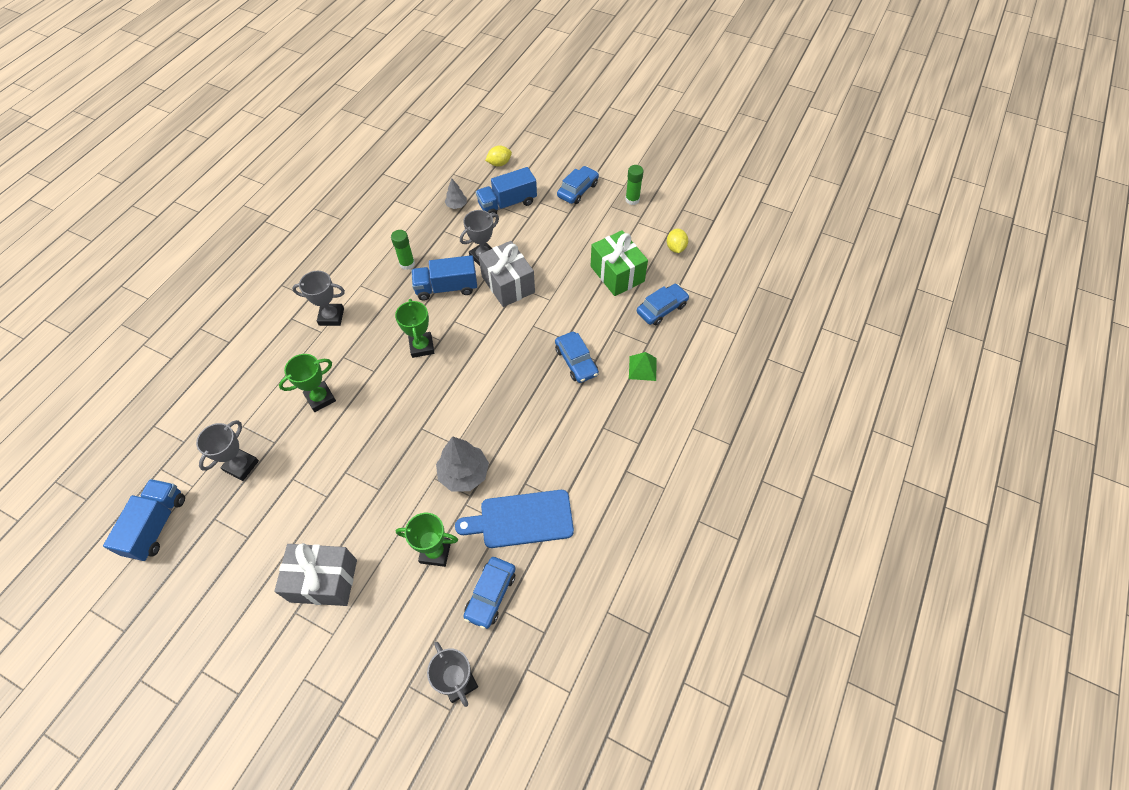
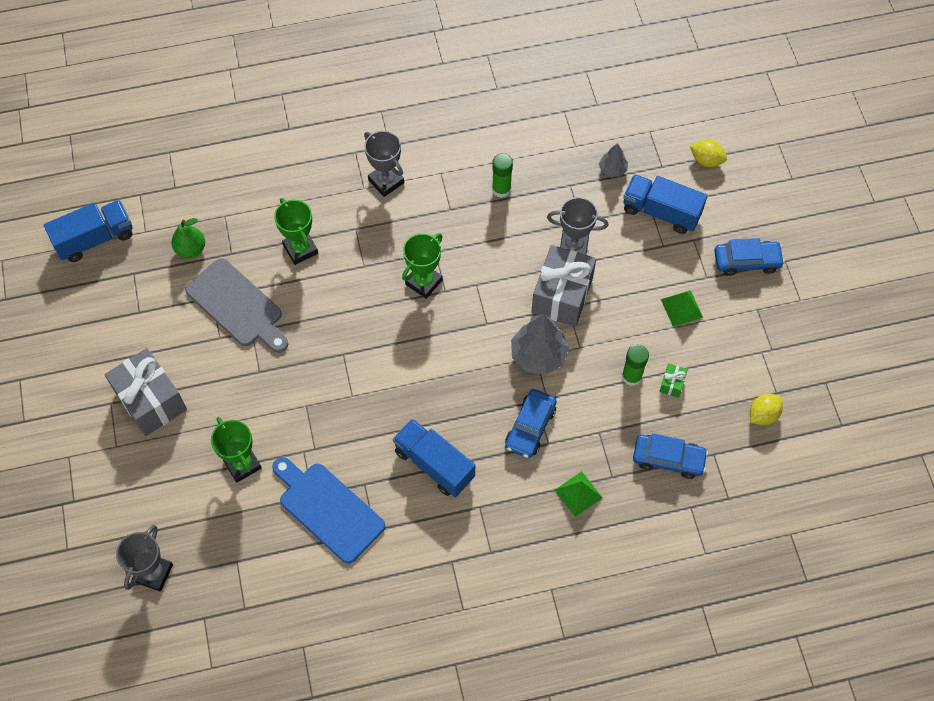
camera: 50 degrees right, 5 degrees up
grey trophy [196,420,259,481] -> green pear [172,218,205,258]
green trophy [279,354,336,412] -> green trophy turned 45 degrees clockwise [274,198,318,265]
blue truck [411,255,477,301] -> blue truck moved to [393,418,475,497]
grey tree [436,436,489,492] -> grey tree moved to [511,314,569,375]
blue car [463,557,515,629] -> none
green gift [591,230,648,296] -> green gift [659,363,688,398], size x0.42
green glue stick [625,165,644,205] -> green glue stick moved to [622,344,649,386]
none -> grey cutting board [185,258,288,353]
none -> green pyramid [661,290,703,327]

